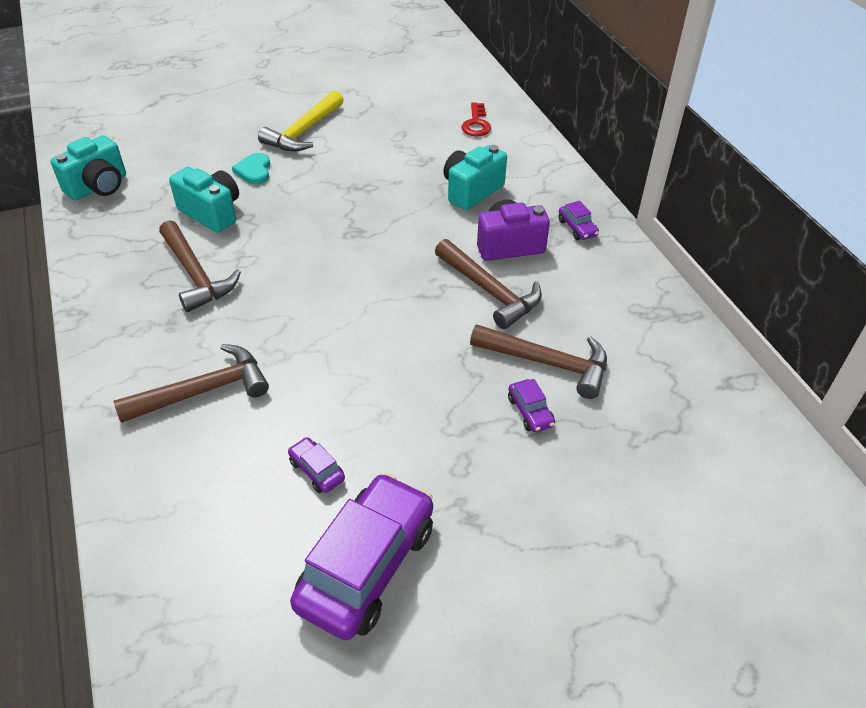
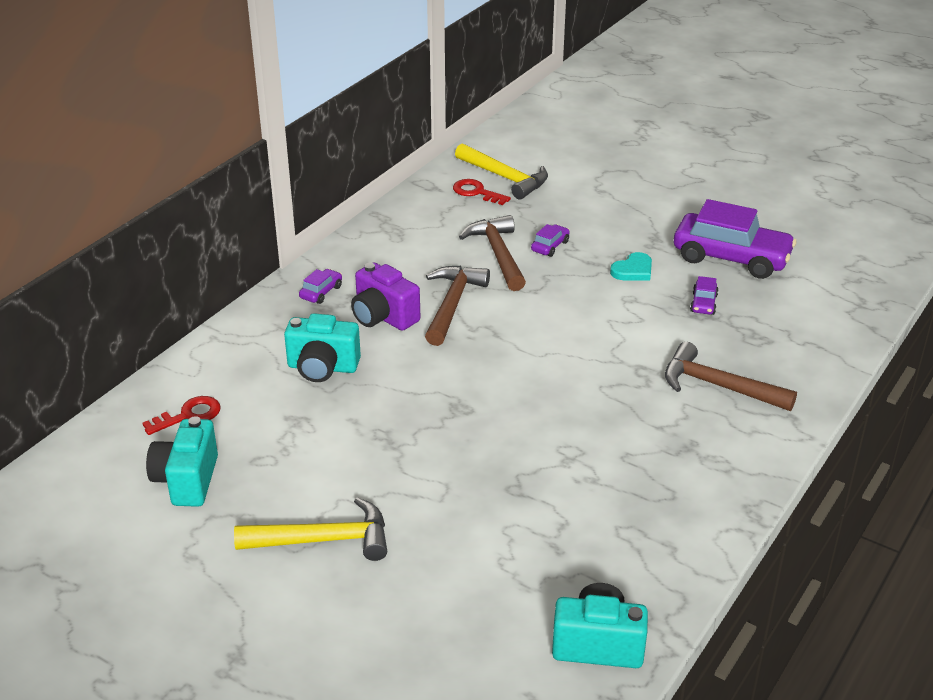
camera: 125 degrees left, 10 degrees down
brown hammer [159,220,241,312] -> none
turquoise camera [169,167,239,233] -> turquoise camera moved to [146,416,218,507]
turquoise heart [232,153,270,185] -> turquoise heart moved to [610,252,652,280]
purple car [290,473,433,640] -> purple car turned 150 degrees counterclockwise [674,199,796,279]
none -> red key [453,179,511,205]
none -> yellow hammer [455,143,548,199]

